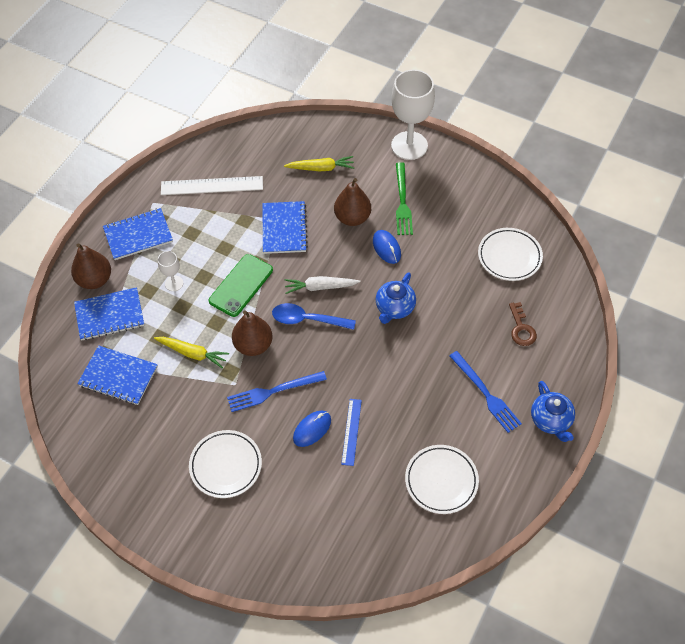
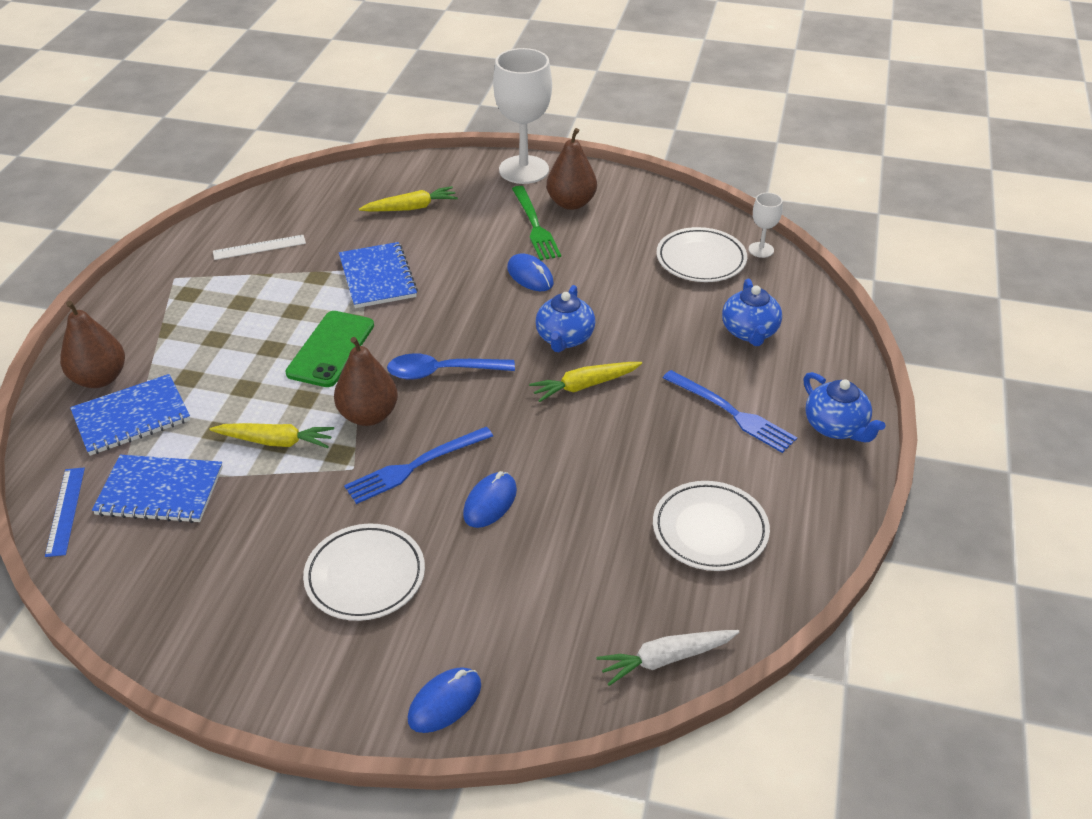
camera: 15 degrees left, 15 degrees down
blue notebook [103,208,173,260] -> none
white goblet [158,251,183,291] -> white goblet moved to [749,193,783,258]
white ruler [161,176,263,195] -> white ruler [213,235,306,260], size x0.61
white carrot [285,276,360,294] -> white carrot moved to [597,630,740,686]
brown pear [334,178,371,226] -> brown pear moved to [546,128,597,210]
blue ruler [341,399,362,466] -> blue ruler moved to [45,468,85,557]
brown key [509,302,537,346] -> blue teapot [722,279,782,346]
none -> blue mouse [408,667,481,733]
none -> yellow carrot [529,362,642,402]

